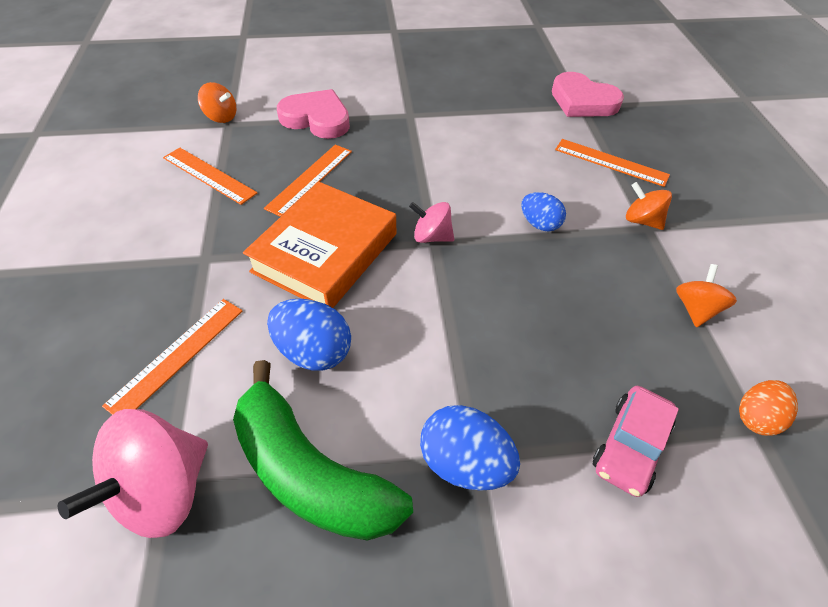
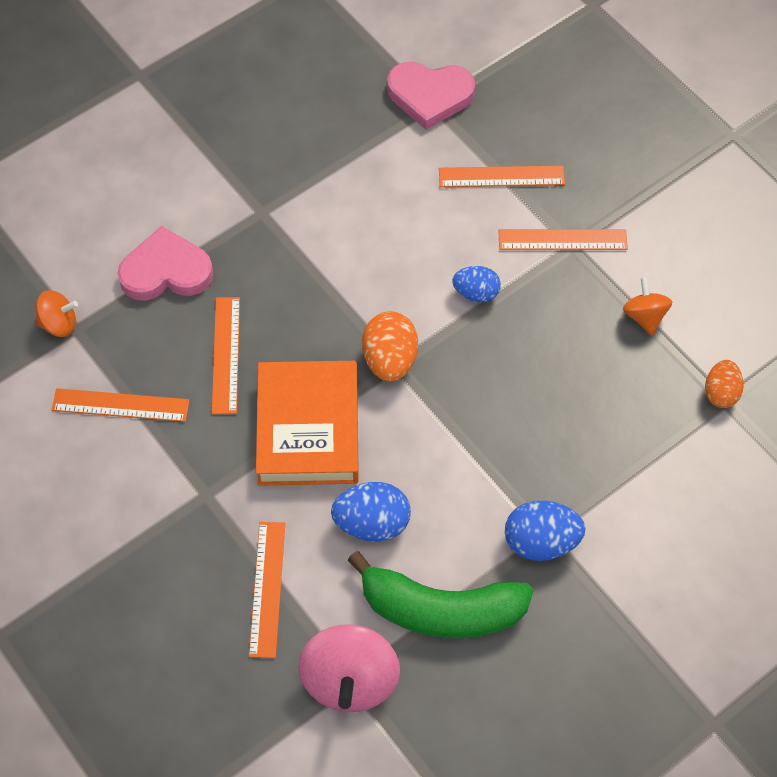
camera: 30 degrees left, 10 degrees up
pink spinning top [409,202,454,243] -> orange egg [362,311,418,381]
pink car [593,386,679,497] -> none
orange spinning top [626,182,672,230] -> orange ruler [498,229,628,250]

